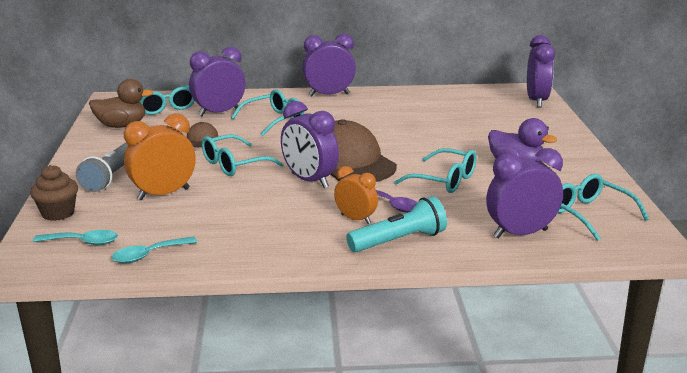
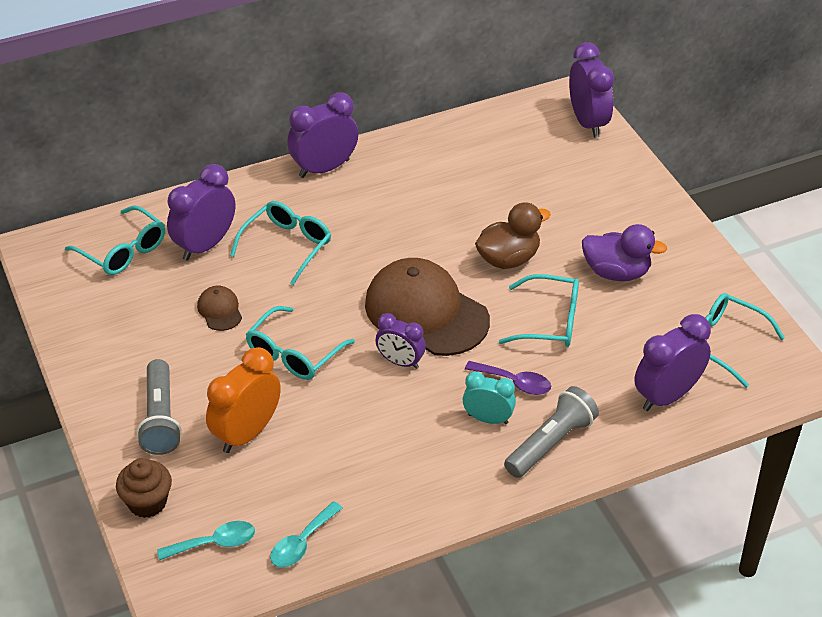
camera: 20 degrees left, 20 degrees up
brown duck [89,79,154,128] -> brown duck moved to [475,202,551,269]
purple clock [281,101,339,188] -> purple clock [375,313,426,369], size x0.63
orange clock [334,166,378,224] -> turquoise clock [463,371,516,424]
turquoise flashlight [346,196,447,252] -> grey flashlight [504,386,599,478]

